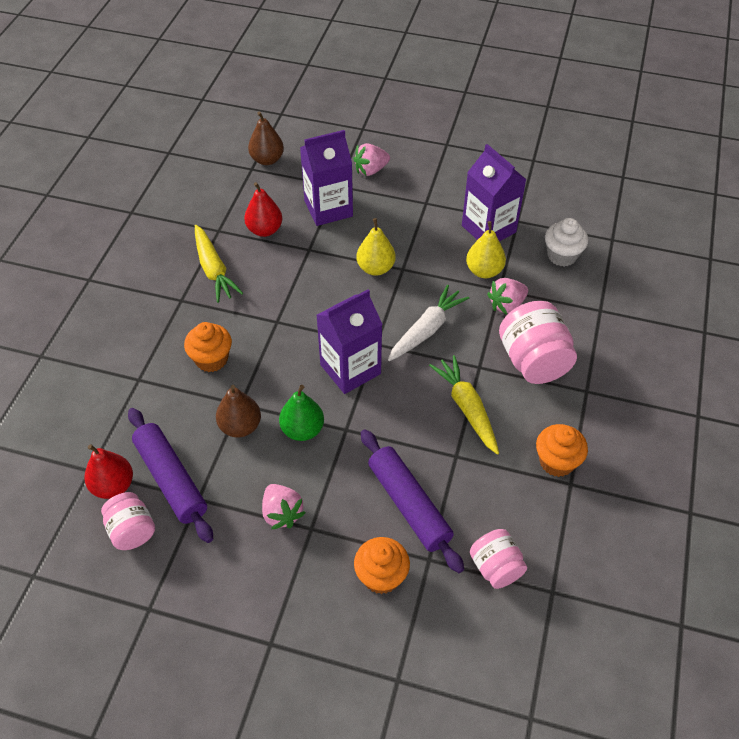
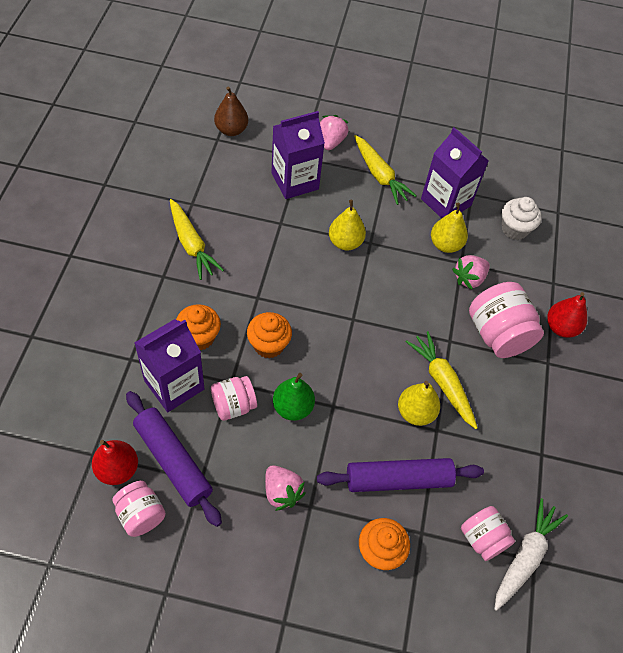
camera: 10 degrees left, 5 degrees up
brown pear [216,385,261,438] -> pink jar [211,376,257,421]
red pear [244,182,283,237] -> red pear moved to [547,292,587,338]
purple carton [317,289,383,394] -> purple carton moved to [134,319,204,412]
pink strawberry [353,143,390,176] -> pink strawberry turned 135 degrees clockwise [320,115,349,150]
purple rolling pin [361,429,464,573] -> purple rolling pin turned 60 degrees counterclockwise [317,458,484,492]
white carrot [388,285,469,361] -> white carrot moved to [494,498,568,611]
orange cupcake [536,424,588,477] -> orange cupcake moved to [247,312,292,358]
none -> yellow carrot [354,135,417,205]
none -> yellow pear [398,381,440,426]

